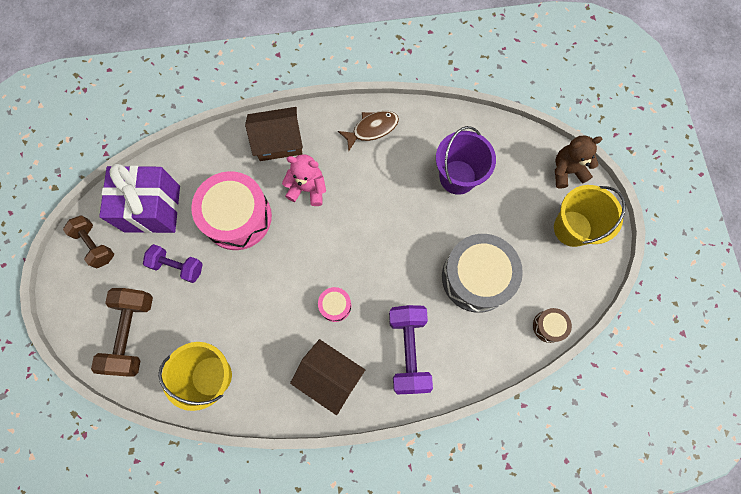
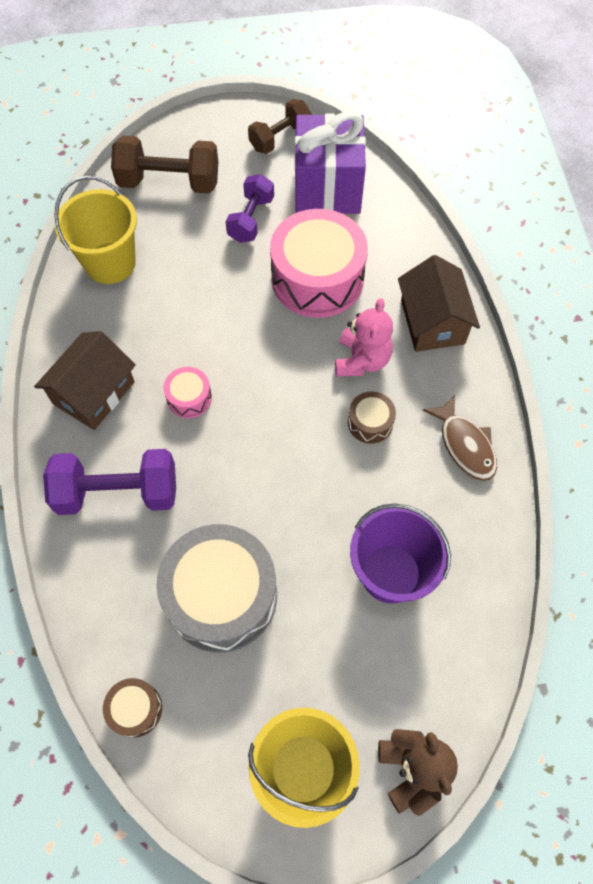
camera: 90 degrees right, 10 degrees down
none -> brown drum [348,392,396,444]

